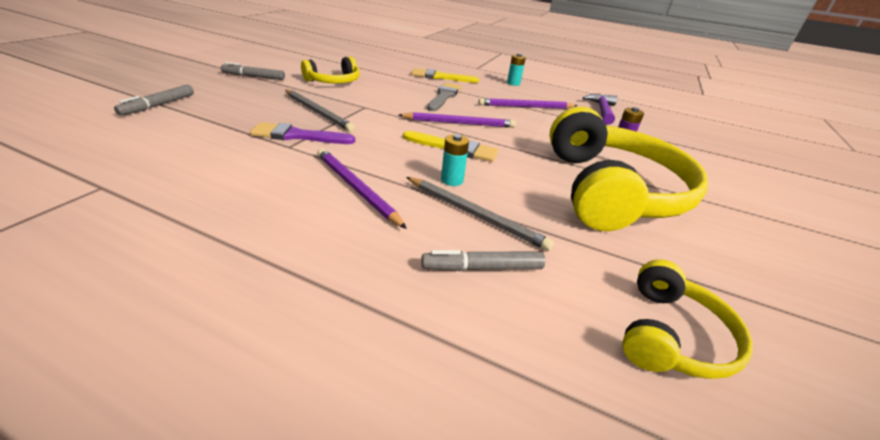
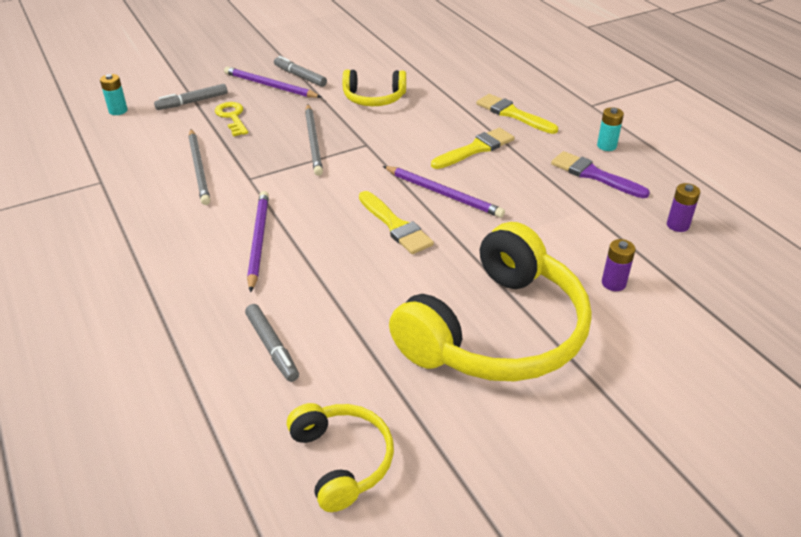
camera: 40 degrees right, 5 degrees up
purple brush [250,122,355,144] -> purple brush moved to [551,151,650,198]
grey pencil [406,177,554,251] -> grey pencil moved to [188,129,210,205]
grey marker [421,250,545,271] -> grey marker turned 150 degrees counterclockwise [245,304,299,382]
grey brush [427,83,461,111] -> yellow brush [431,128,514,169]
turquoise battery [441,134,469,186] -> turquoise battery moved to [100,74,128,115]
purple pencil [478,98,577,109] -> purple pencil moved to [224,66,321,98]
purple hammer [583,94,617,125] -> purple battery [667,183,700,232]
yellow headphones [622,259,753,379] -> yellow headphones turned 90 degrees counterclockwise [287,403,394,512]
none -> yellow key [215,102,248,136]

